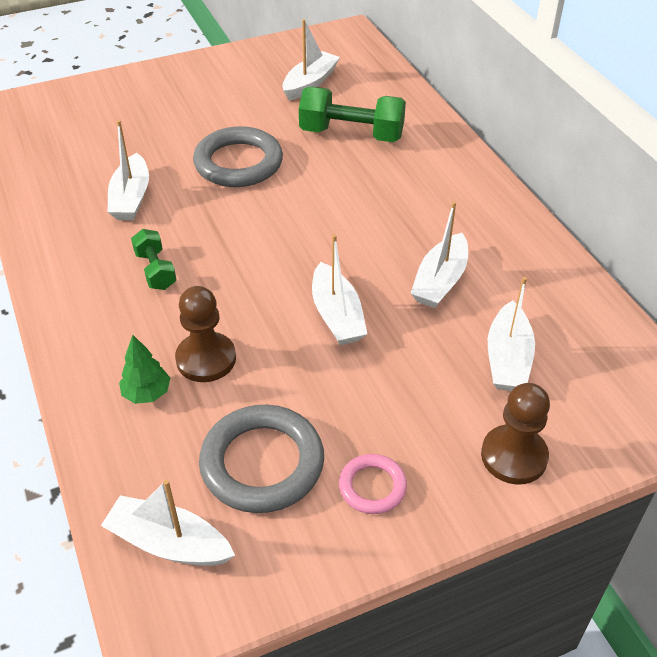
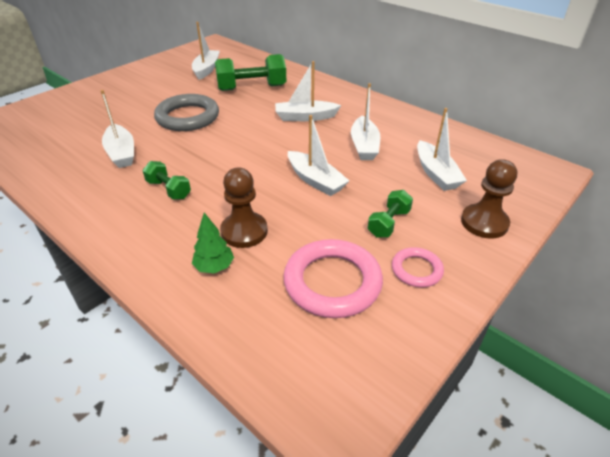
camera: 25 degrees left, 5 degrees down
white boat [101,480,235,566] -> white boat moved to [275,61,341,121]
grey ring [199,405,324,513] -> pink ring [284,239,383,318]
none -> green dumbbell [368,190,413,238]

